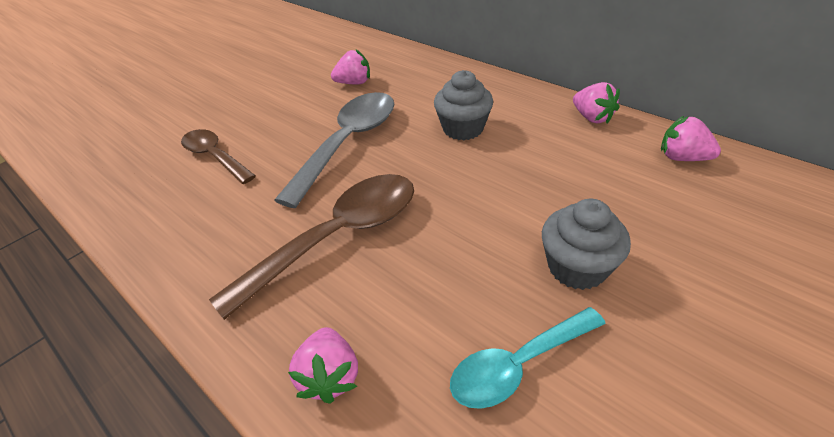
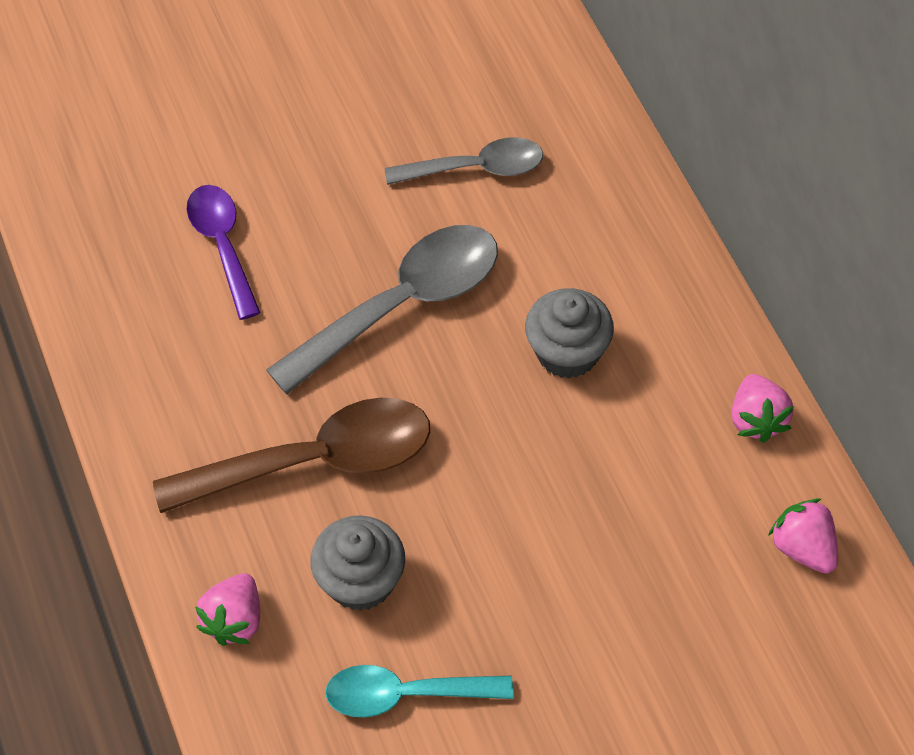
camera: 25 degrees right, 15 degrees up
brown spoon [181,129,256,184] -> purple spoon [187,185,261,320]
pink strawberry [331,50,370,84] -> grey spoon [385,137,543,185]
grey cupcake [542,199,631,290] -> grey cupcake moved to [311,515,405,611]

